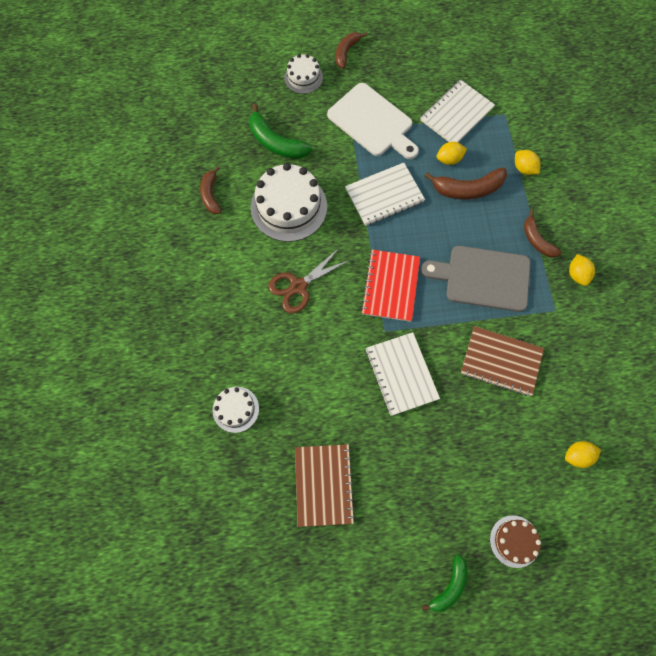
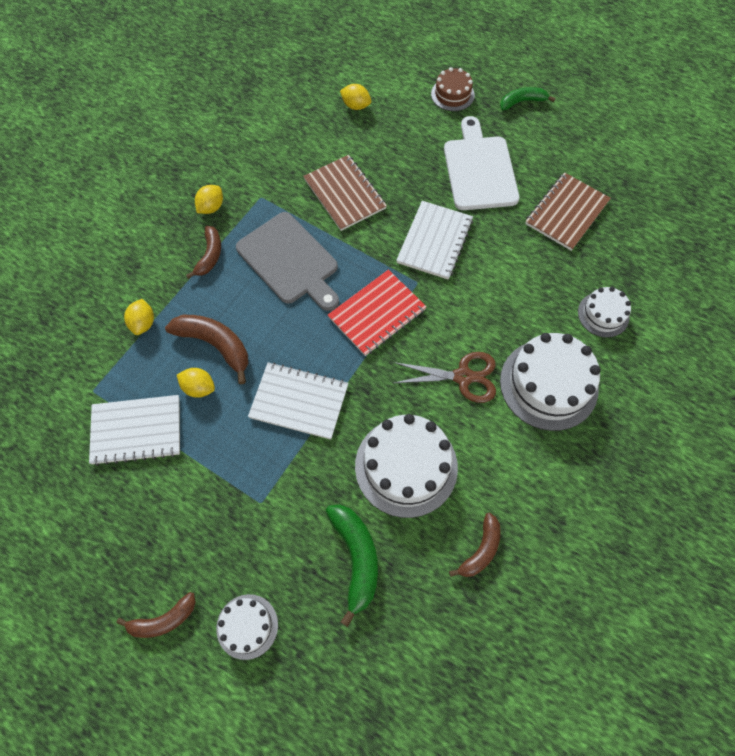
camera: 140 degrees left, 5 degrees down
white cutting board [327,83,419,159] -> white cutting board moved to [444,116,520,210]
none -> white cake [500,333,601,431]

